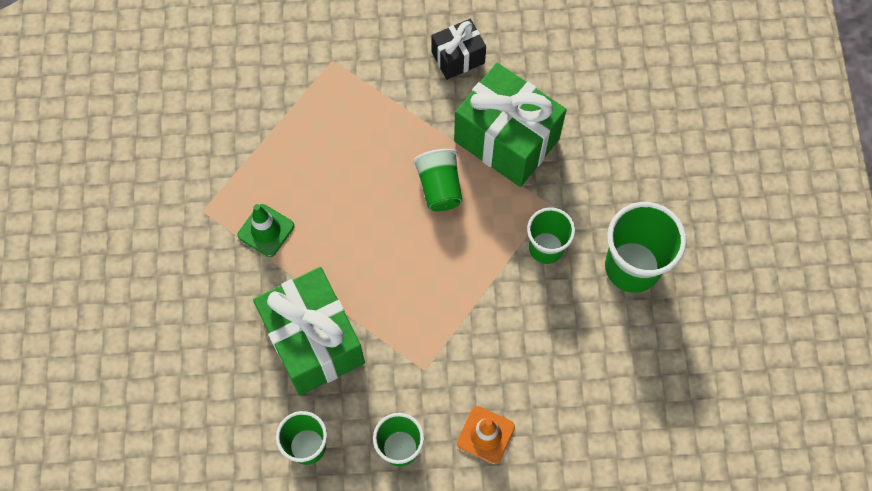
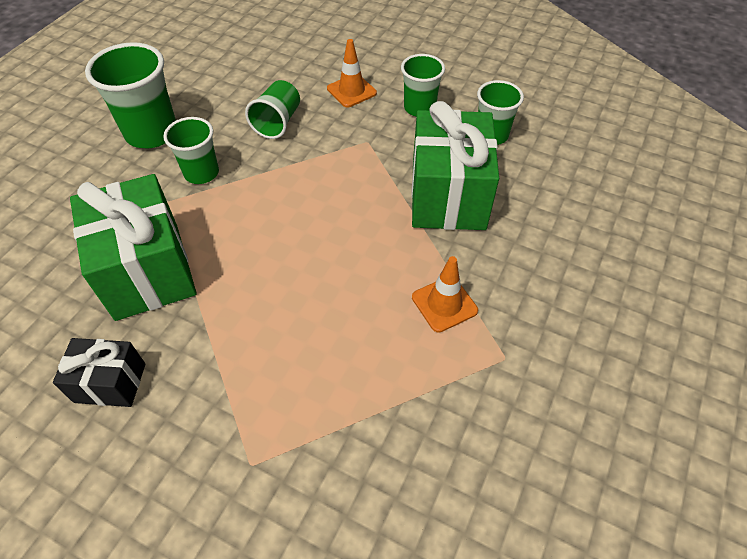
camera: 150 degrees left, 15 degrees down
green traffic cone [238,204,294,257] -> orange traffic cone [412,256,478,333]
green cup [413,149,462,211] -> green cup moved to [245,80,300,139]

